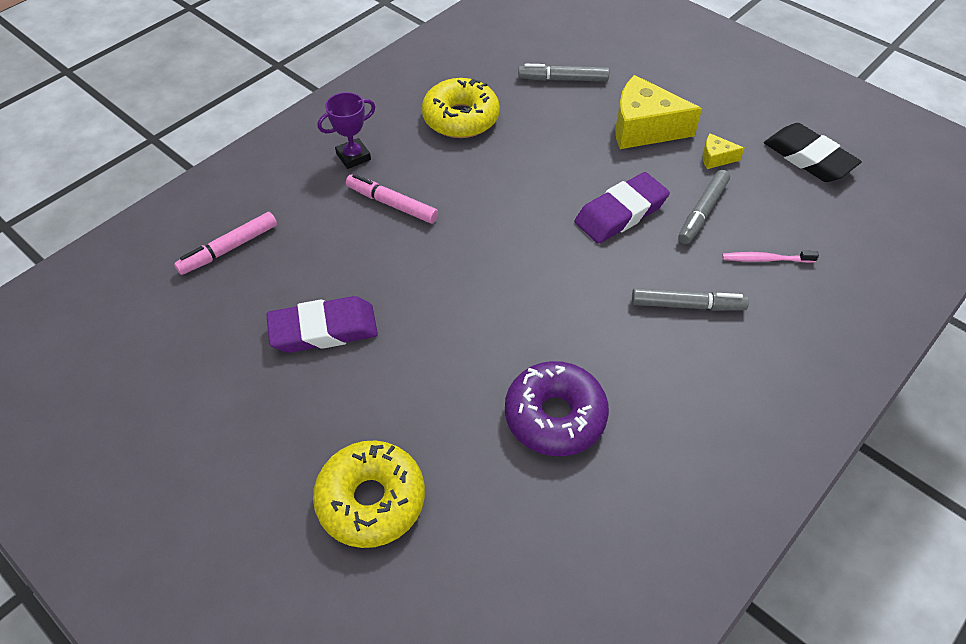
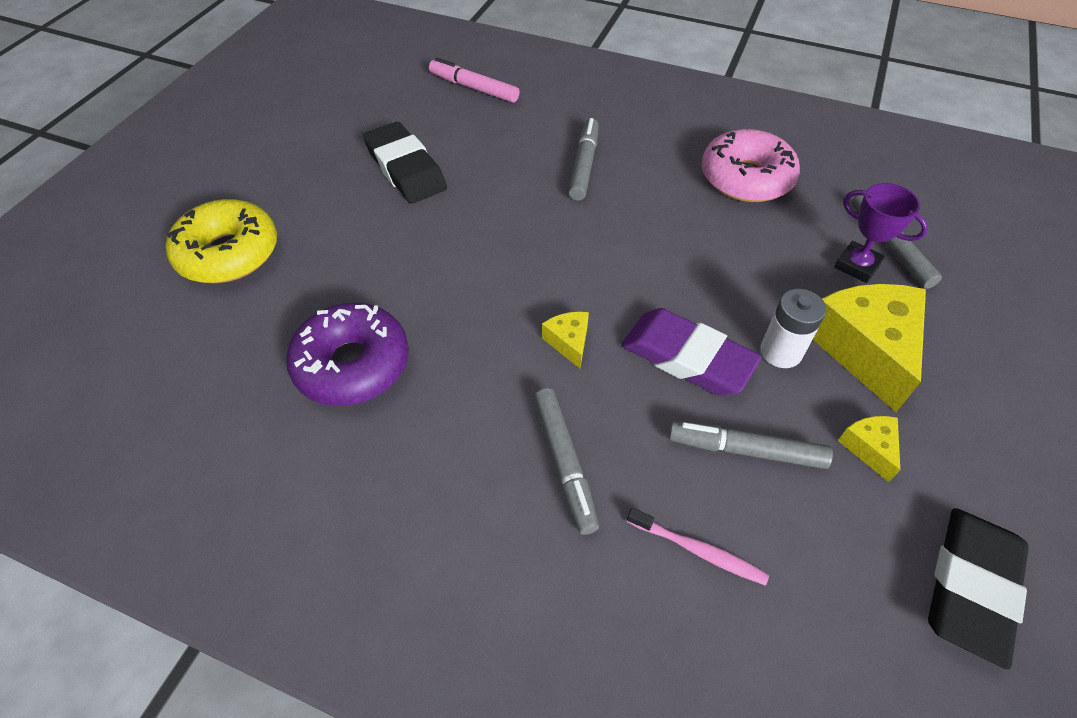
camera: 70 degrees right, 0 degrees up
purple eraser [266,296,378,353] -> black eraser [363,122,447,204]
purple trophy [318,92,375,169] -> purple trophy moved to [834,183,928,283]
pink marker [346,174,438,224] -> grey marker [569,118,599,201]
yellow donut [422,78,500,138] -> pink donut [702,129,800,202]
pink toothbrush [722,251,819,263] -> pink toothbrush turned 135 degrees clockwise [627,508,769,586]
none -> yellow cheese [542,312,589,368]
none -> white battery [760,289,826,368]

